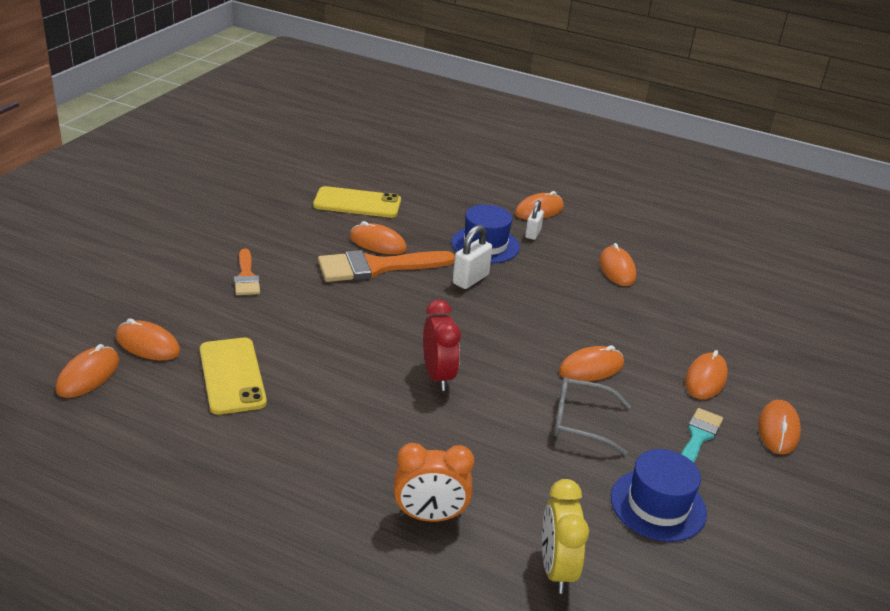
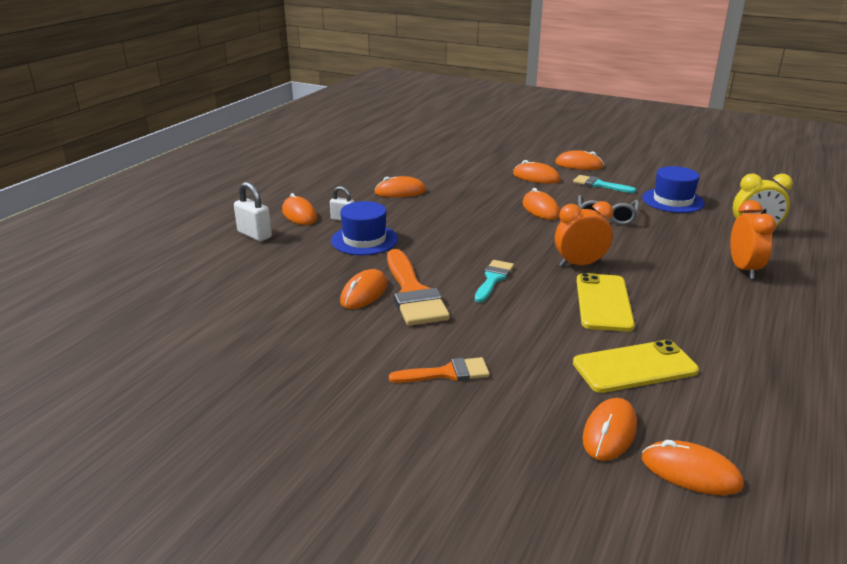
camera: 85 degrees left, 5 degrees down
yellow phone [313,186,401,218] -> yellow phone moved to [576,273,635,332]
red clock [423,299,461,391] -> orange clock [555,201,613,267]
white padlock [453,225,493,289] -> white padlock moved to [234,182,272,241]
none -> turquoise brush [475,260,514,303]

